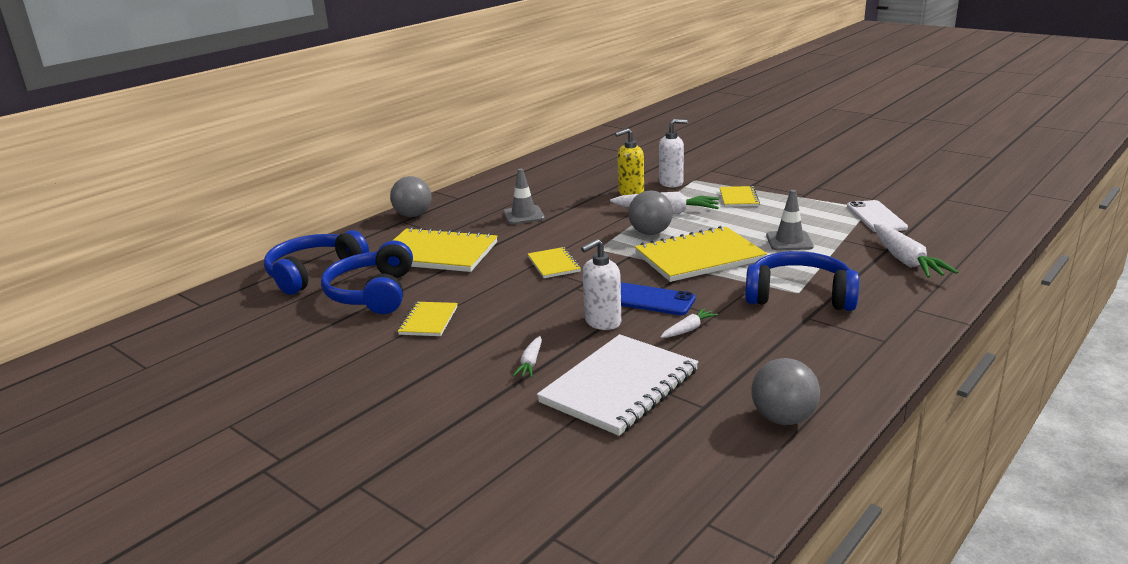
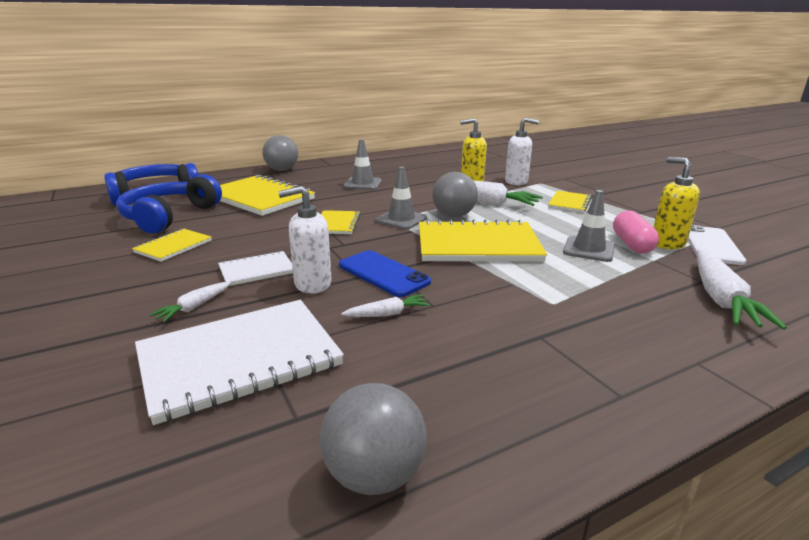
camera: 20 degrees right, 0 degrees up
blue headphones [745,251,859,311] -> none
none -> white notebook [218,251,293,286]
none -> grey traffic cone [375,166,427,229]
none -> pink capsule [613,210,659,253]
none -> yellow soap dispenser [654,157,700,249]

